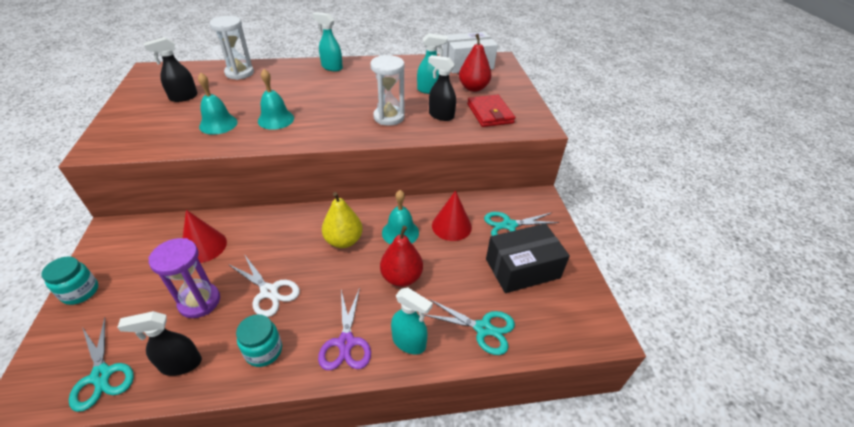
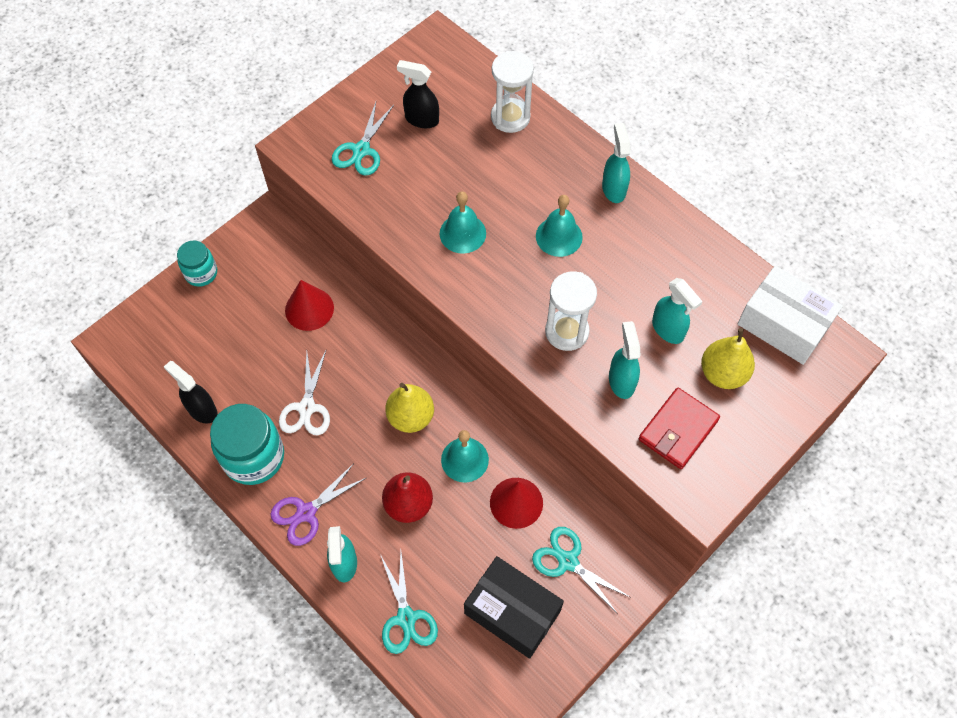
camera: 55 degrees right, 20 degrees up
turquoise scissors [69,318,134,412] -> turquoise scissors moved to [332,102,394,176]
purple hourglass [148,238,220,318] -> none
turquoise bell [198,73,238,135] -> turquoise bell moved to [536,195,583,257]
turquoise jar [236,314,282,367] -> turquoise jar [210,404,284,485], size x1.72
black spray bottle [428,55,456,121] -> turquoise spray bottle [609,321,640,399]
red pear [459,34,491,92] -> yellow pear [701,328,755,389]

